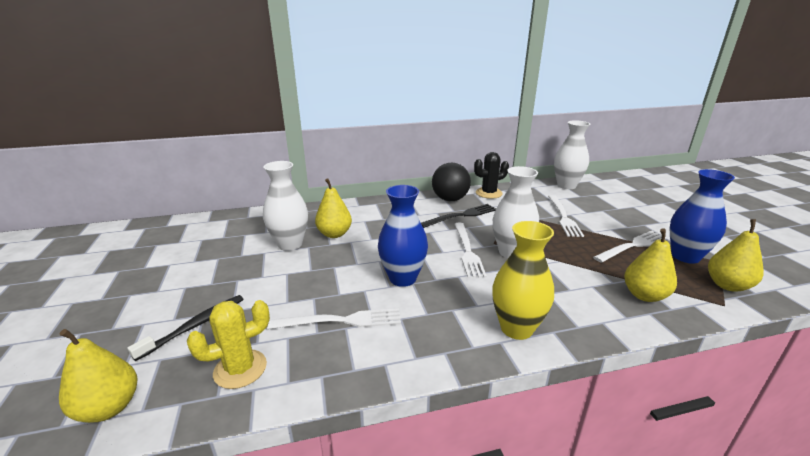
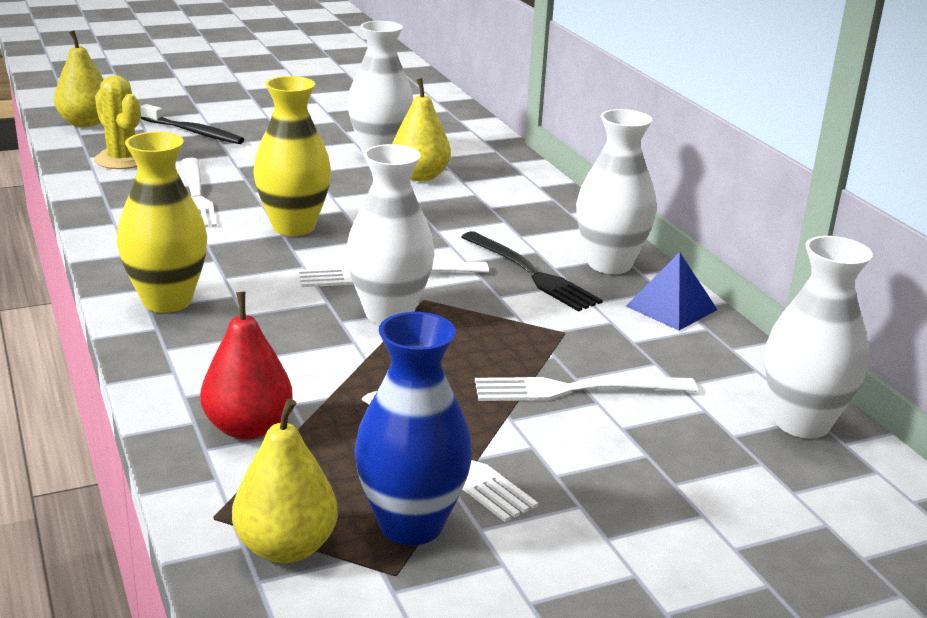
camera: 80 degrees right, 0 degrees up
blue vase [378,185,428,287] -> yellow vase [253,76,331,236]
black ball [432,163,471,201] -> white vase [576,109,657,274]
black cactus [474,152,509,199] -> blue pyramid [626,252,718,330]
yellow pear [624,228,677,302] -> red pear [200,292,293,440]

